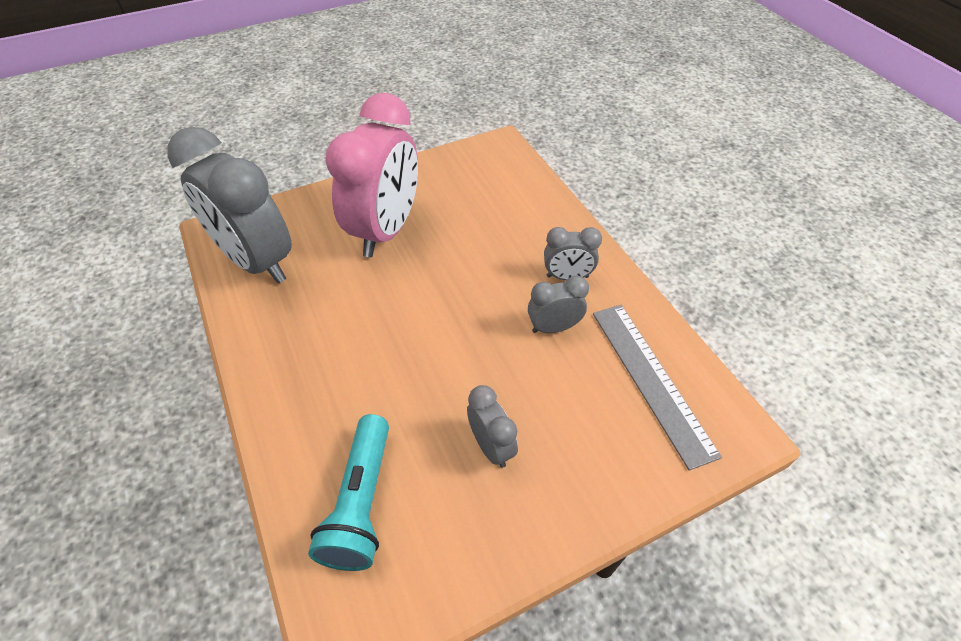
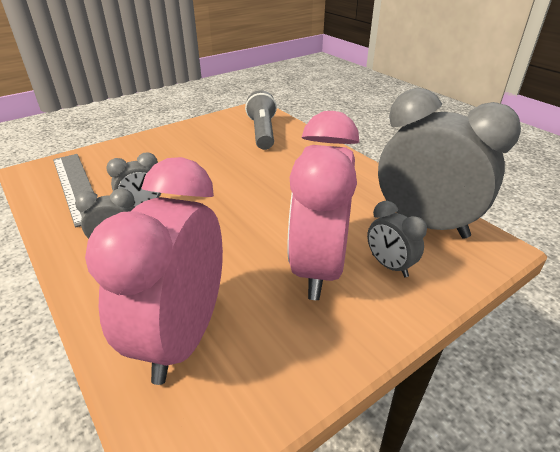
camera: 170 degrees right, 15 degrees down
turquoise flashlight [308,414,389,571] -> grey flashlight [245,90,277,150]
grey clock [467,385,518,468] -> grey clock moved to [367,201,427,277]
none -> pink clock [85,157,223,385]

